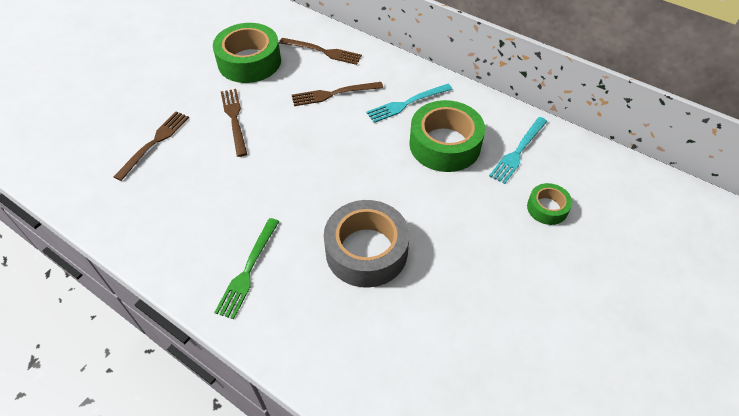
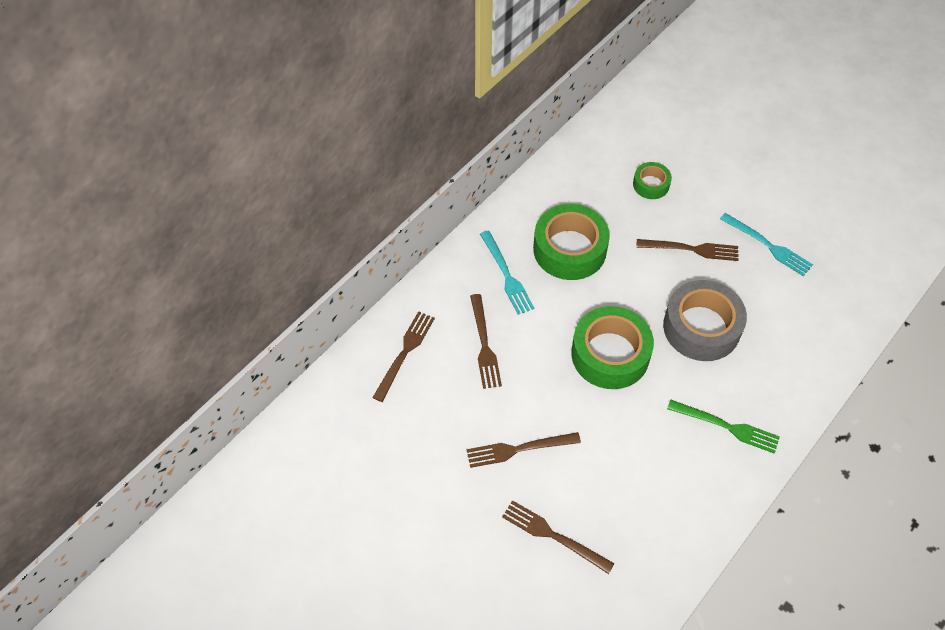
camera: 85 degrees left, 5 degrees up
green tape [213,23,281,83] -> green tape moved to [571,306,654,389]
turquoise fork [489,117,548,184] -> turquoise fork moved to [720,213,813,276]
none -> brown fork [636,239,739,261]

